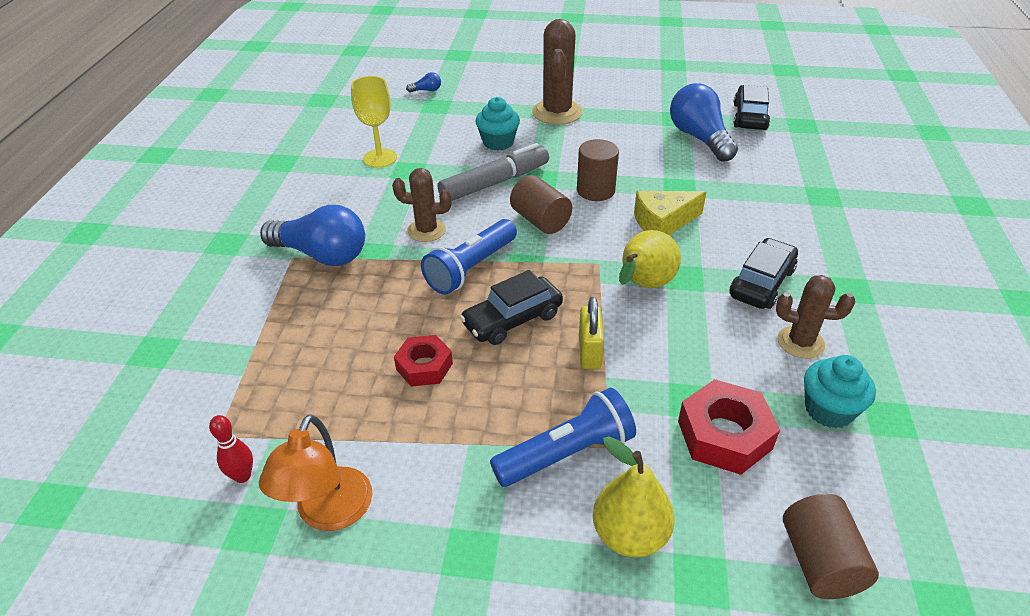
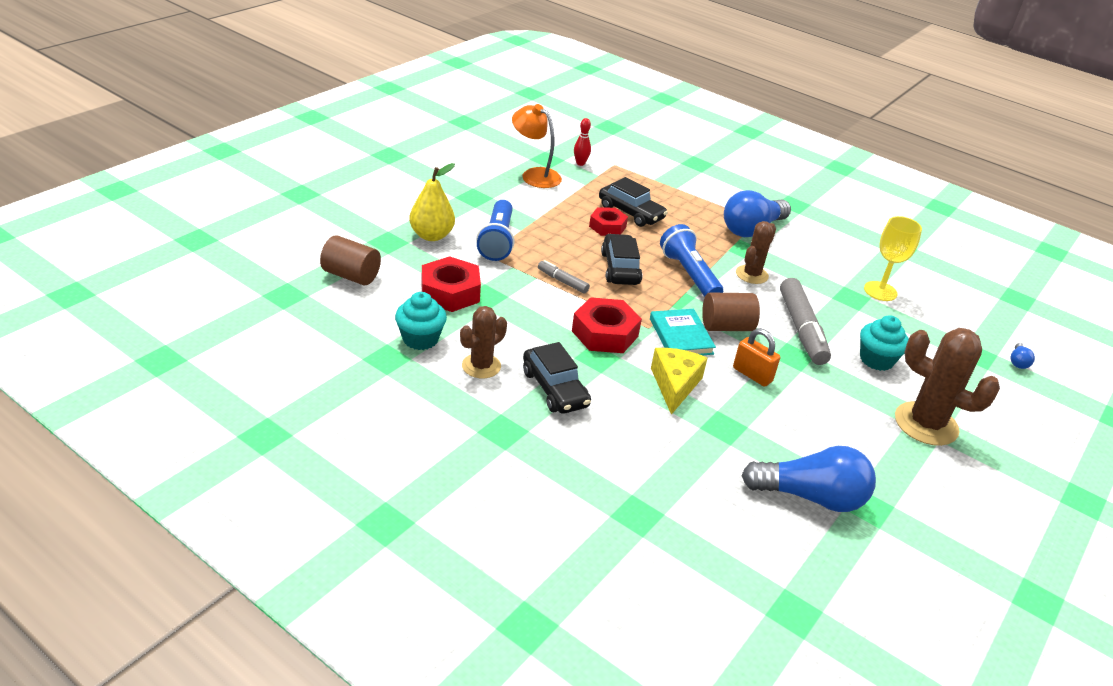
camera: 115 degrees right, 5 degrees down
brown cylinder [577,139,619,201] -> orange padlock [733,328,780,387]
yellow padlock [579,297,604,369] -> grey marker [538,260,590,294]
yellow pear [619,230,681,288] -> red nut [572,297,642,353]
black car [733,85,770,130] -> black car moved to [599,177,668,227]
none -> turquoise book [650,309,716,356]

